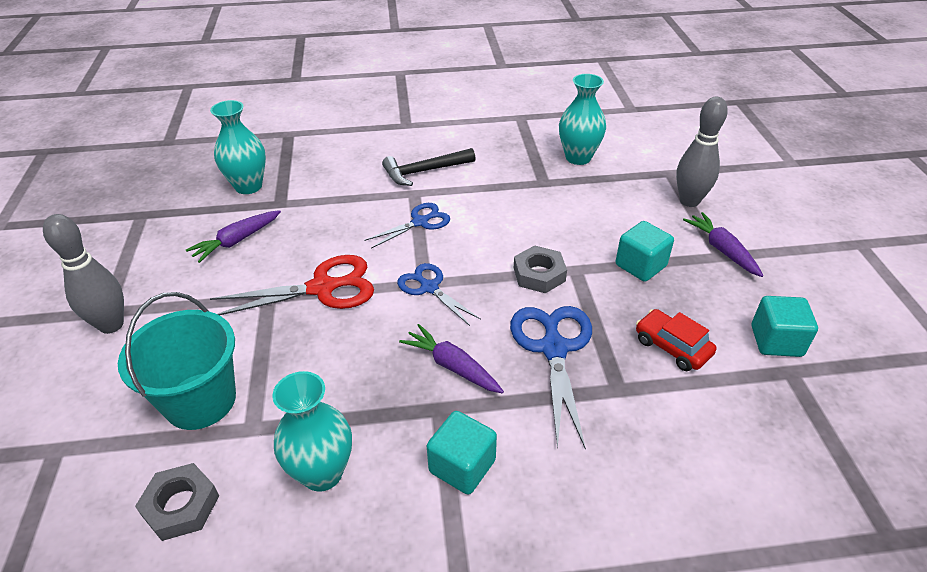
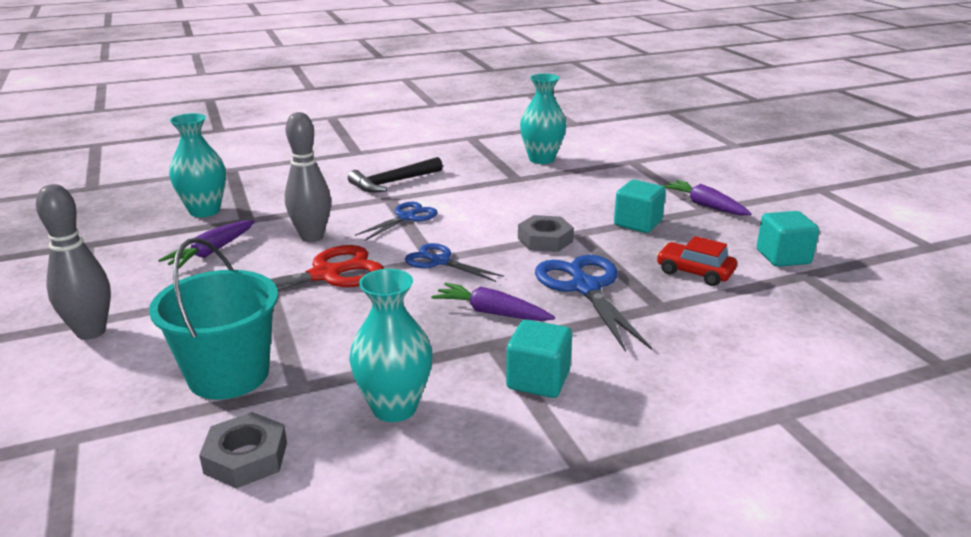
camera: 15 degrees left, 15 degrees down
grey bowling pin [676,97,728,207] -> grey bowling pin moved to [285,112,331,242]

